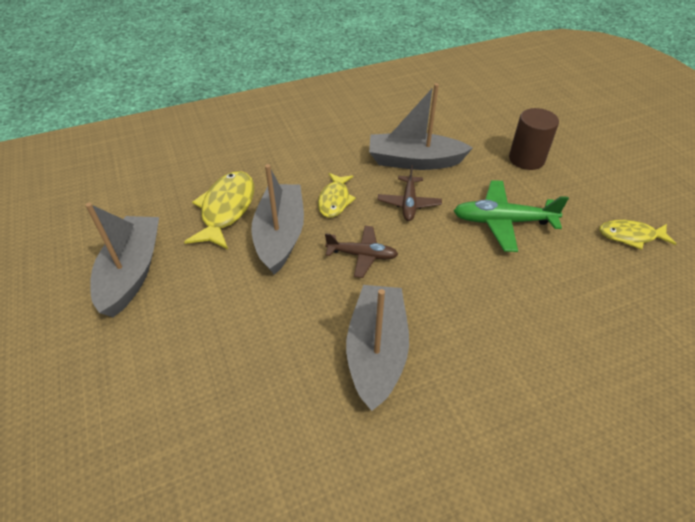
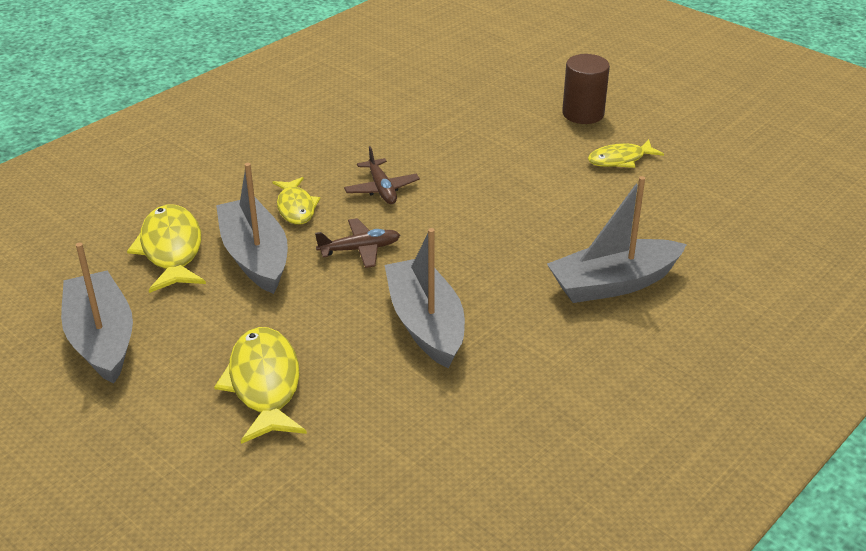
camera: 25 degrees left, 10 degrees down
grey boat [369,83,473,170] -> grey boat moved to [547,176,687,303]
green plane [454,180,569,252] -> none
brown cylinder [509,108,559,170] -> brown cylinder moved to [562,54,610,124]
none -> yellow fish [214,327,307,444]

